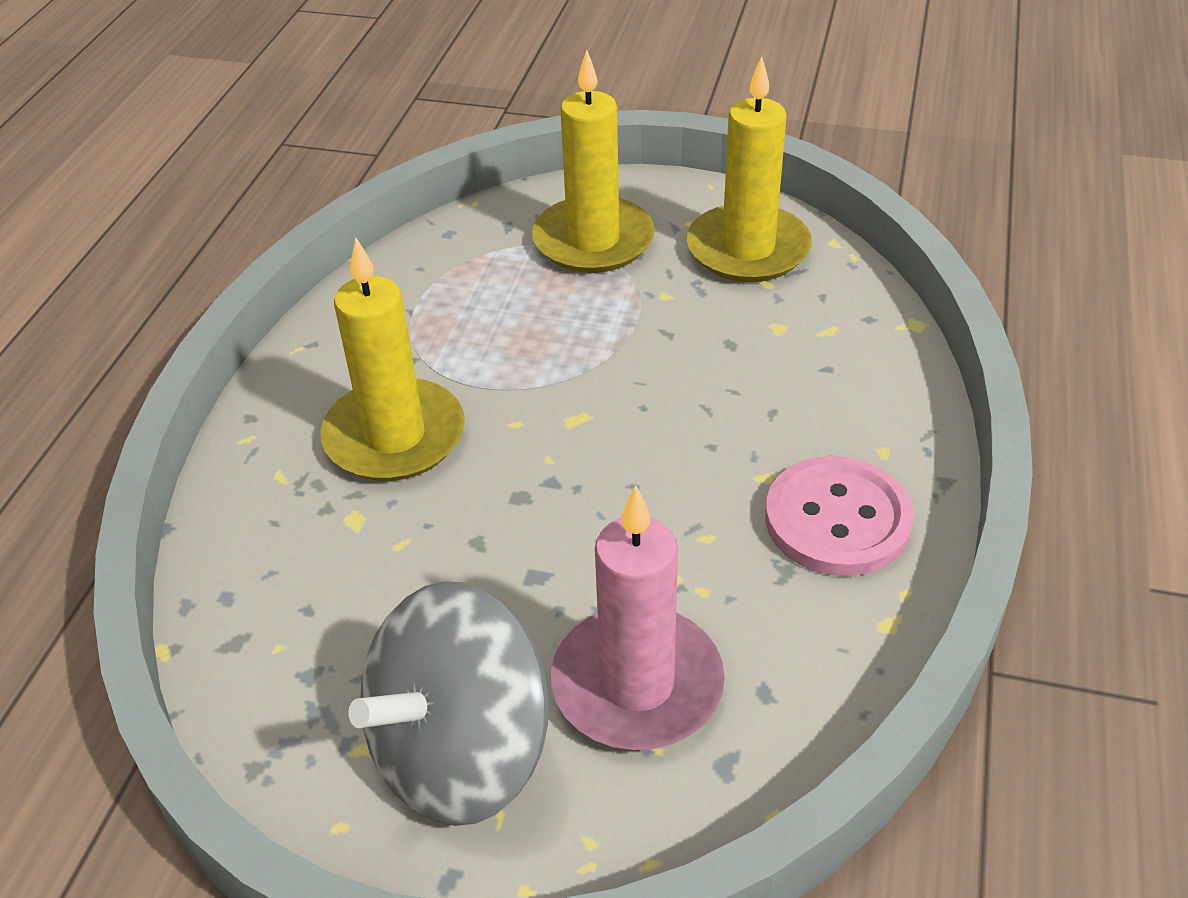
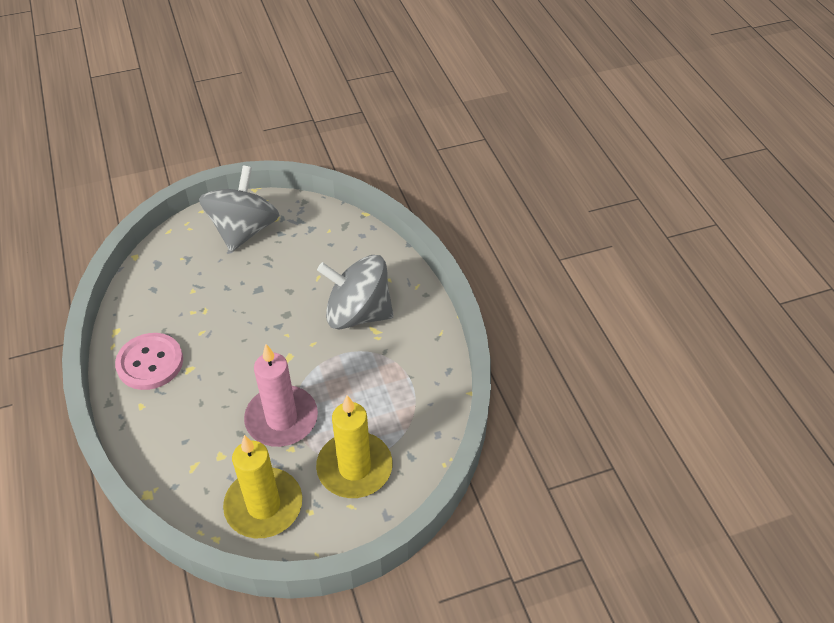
camera: 145 degrees right, 5 degrees up
yellow candle [320,238,465,481] -> grey spinning top [317,255,393,330]
pink candle [551,485,725,750] -> pink candle moved to [244,344,318,447]

